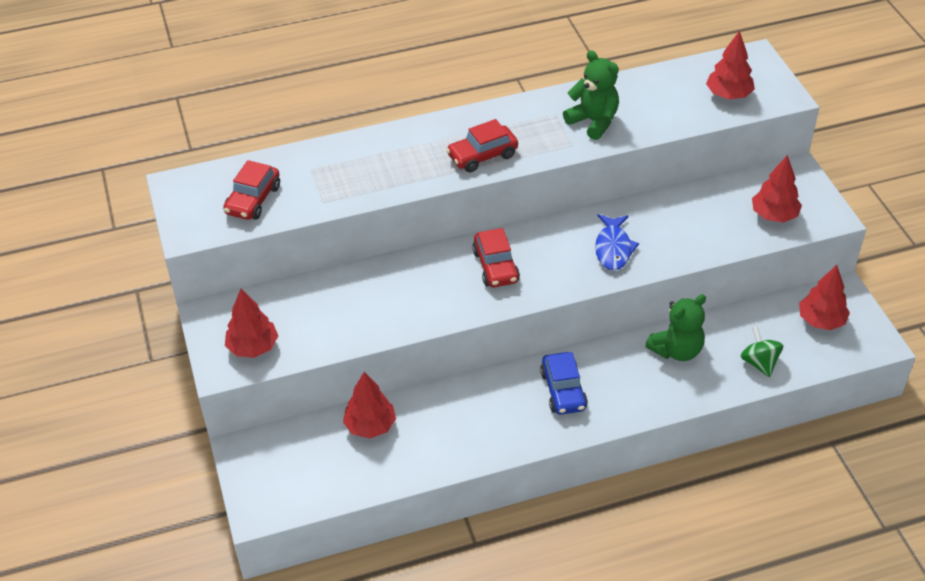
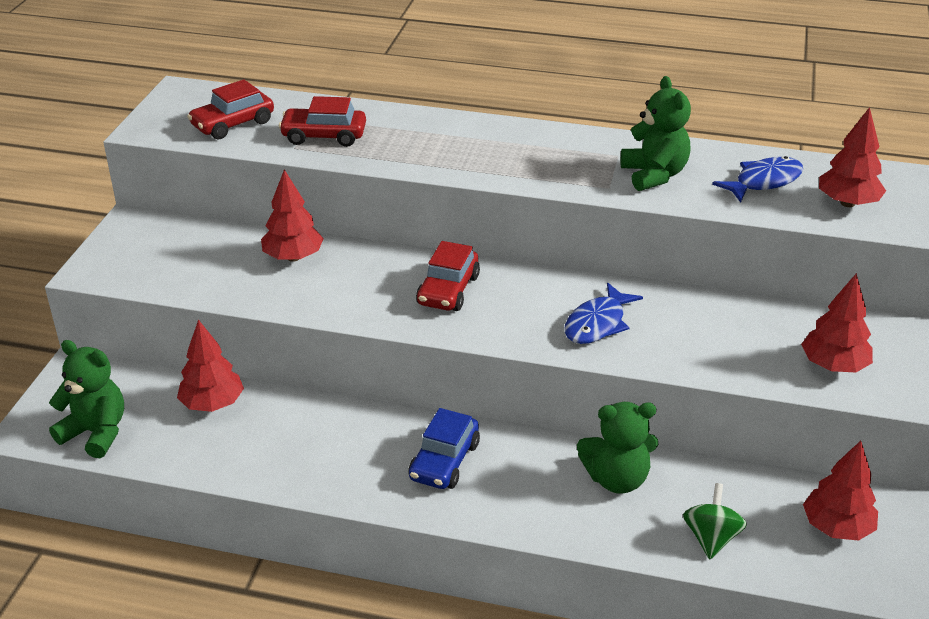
camera: 30 degrees right, 10 degrees down
red tree [225,289,278,358] -> red tree moved to [261,169,324,262]
red car [446,119,518,172] -> red car moved to [279,96,366,147]
none -> green teddy bear [49,340,124,458]
none -> blue fish [712,156,803,203]

